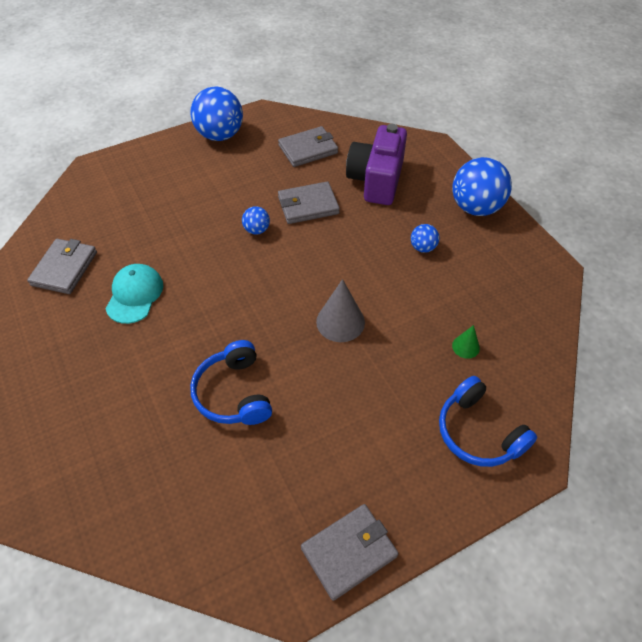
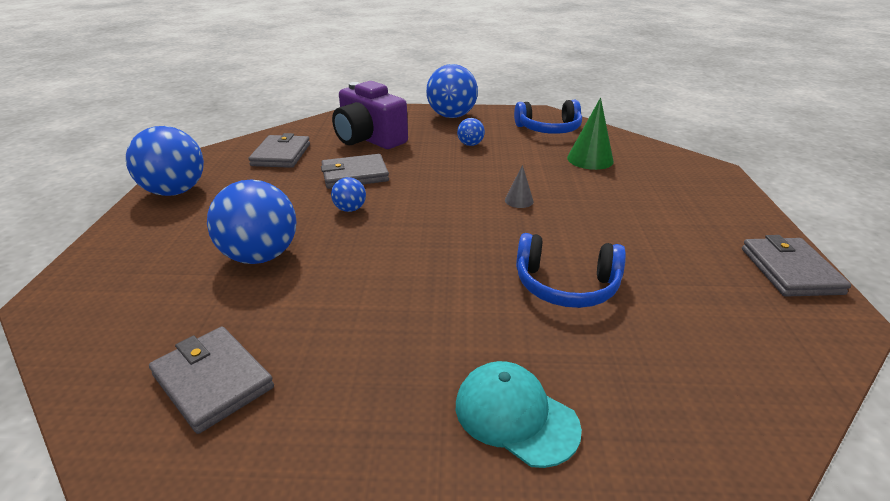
camera: 60 degrees left, 20 degrees down
turquoise cap [106,264,163,324] -> turquoise cap moved to [456,361,582,468]
grey wallet [278,181,340,224] -> grey wallet turned 60 degrees clockwise [321,154,389,189]
grey cone [316,279,365,342] -> grey cone [505,165,534,208], size x0.55
blue headphones [439,376,537,467] -> blue headphones moved to [514,100,582,134]
green cone [452,325,480,359] -> green cone [567,98,614,170], size x1.83
none -> blue ball [207,179,297,264]

